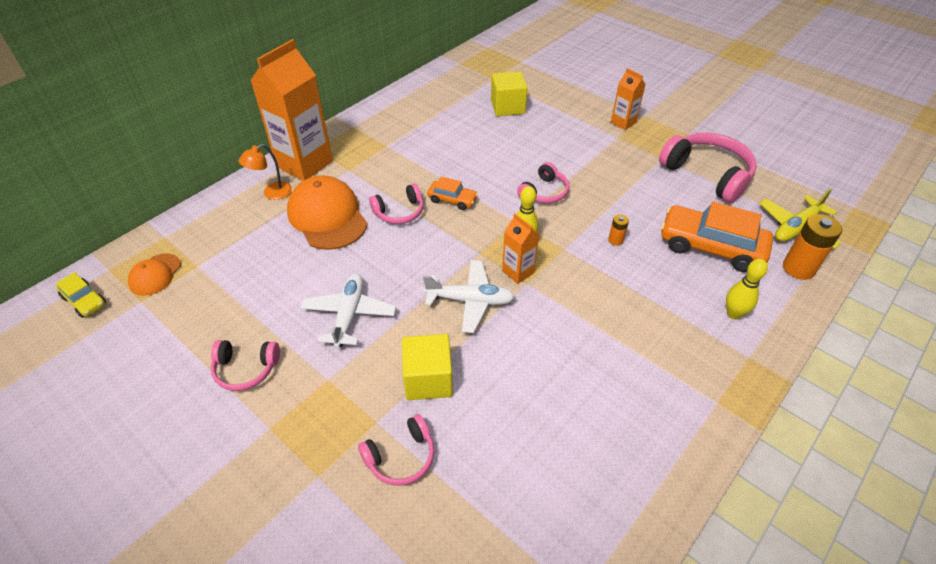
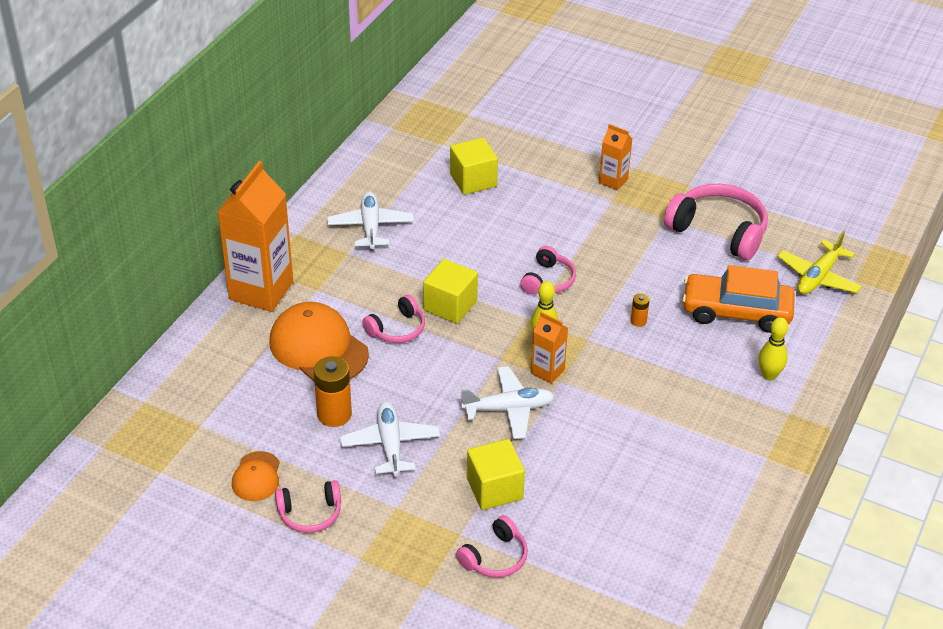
camera: 15 degrees left, 5 degrees down
yellow car [56,272,106,318] -> none
orange cap [128,253,181,296] -> orange cap moved to [232,451,280,501]
orange lamp [239,144,292,200] -> none
orange car [427,176,478,210] -> yellow cube [423,259,478,324]
orange battery [783,214,842,280] -> orange battery moved to [314,356,352,427]
none -> white plane [327,192,414,250]

